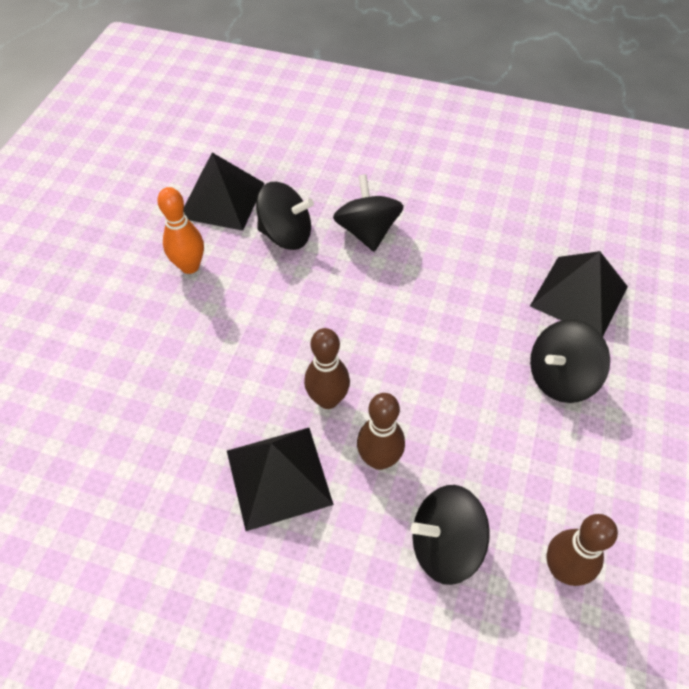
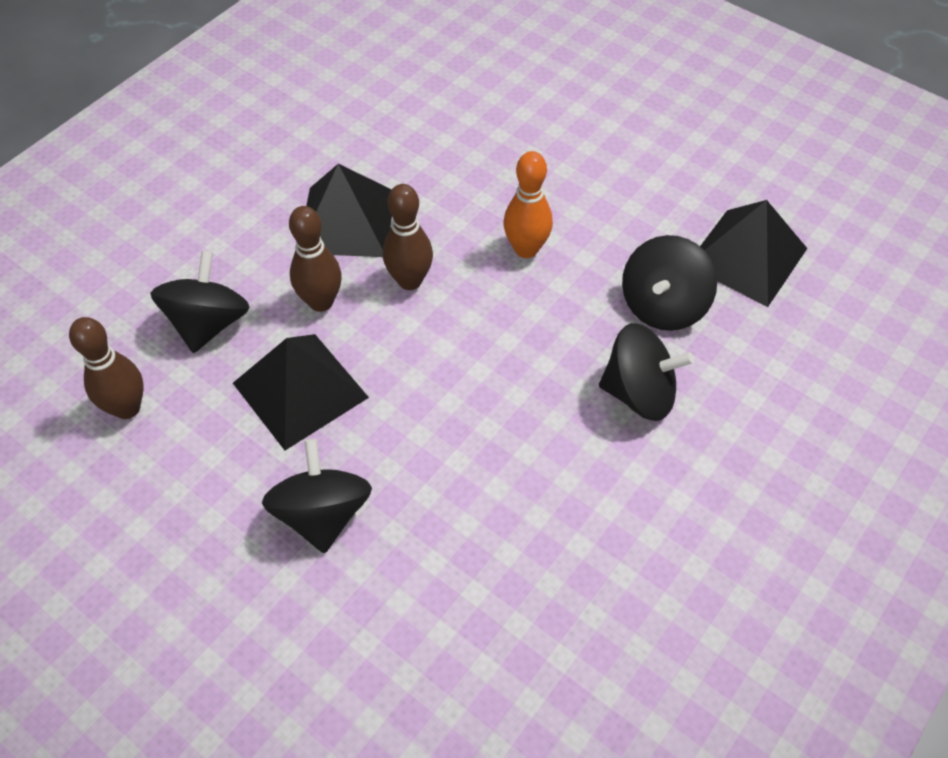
camera: 110 degrees right, 0 degrees up
orange bowling pin [157,187,204,274] -> orange bowling pin moved to [503,151,553,258]
black pyramid [530,251,628,337] -> black pyramid moved to [233,334,369,450]

